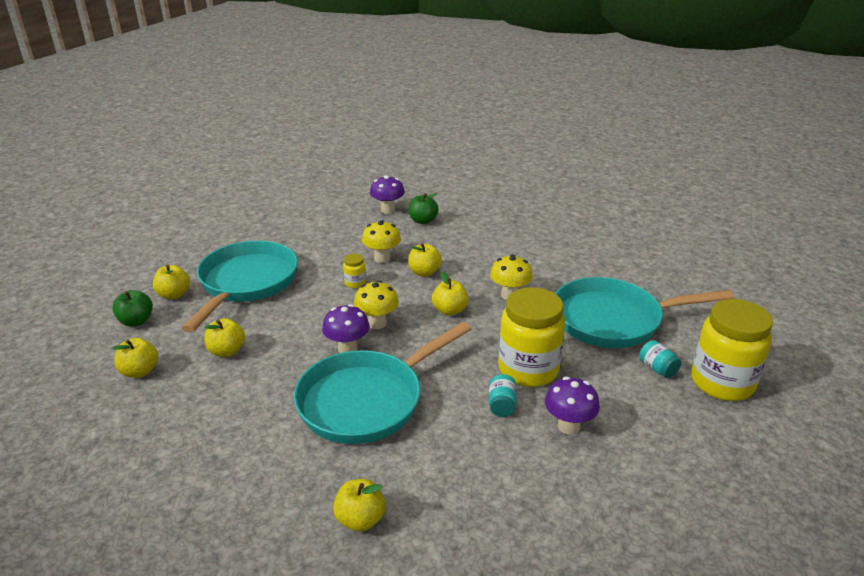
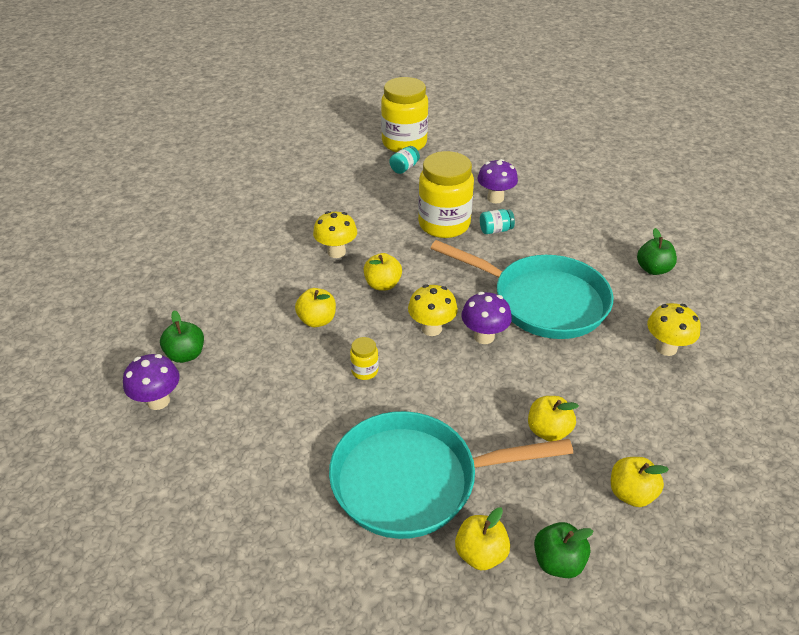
camera: 110 degrees left, 10 degrees up
yellow apple [333,479,386,532] -> green apple [637,228,677,275]
yellow mushroom [362,220,401,263] -> yellow mushroom moved to [647,303,701,356]
turquoise pan [555,277,734,348] -> none

